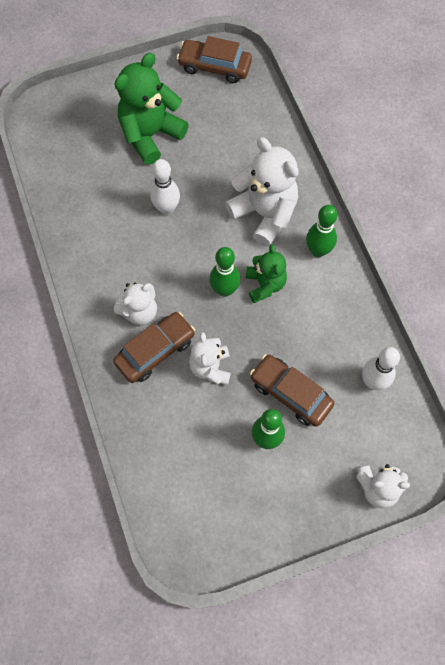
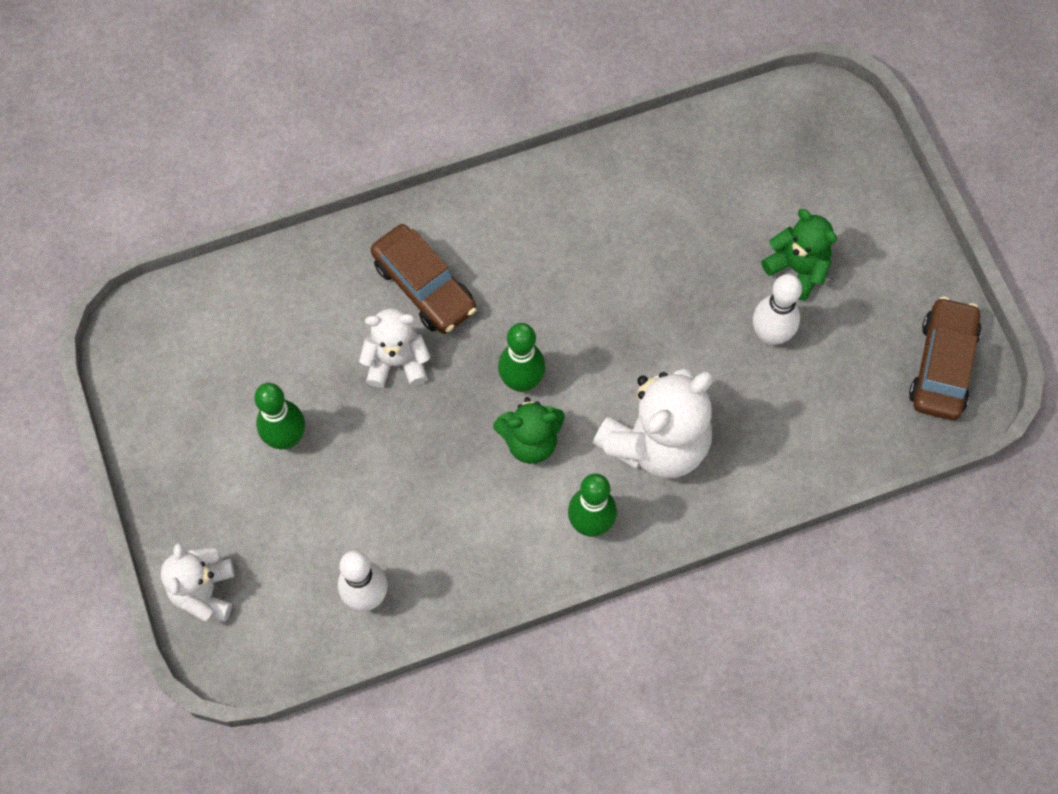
camera: 90 degrees right, 0 degrees up
white teddy bear [114,283,157,325] -> none
green teddy bear [115,53,189,165] -> green teddy bear [761,209,837,301], size x0.60
white bowling pin [150,159,180,215] -> white bowling pin moved to [753,274,802,346]
brown car [250,354,334,427] -> none

